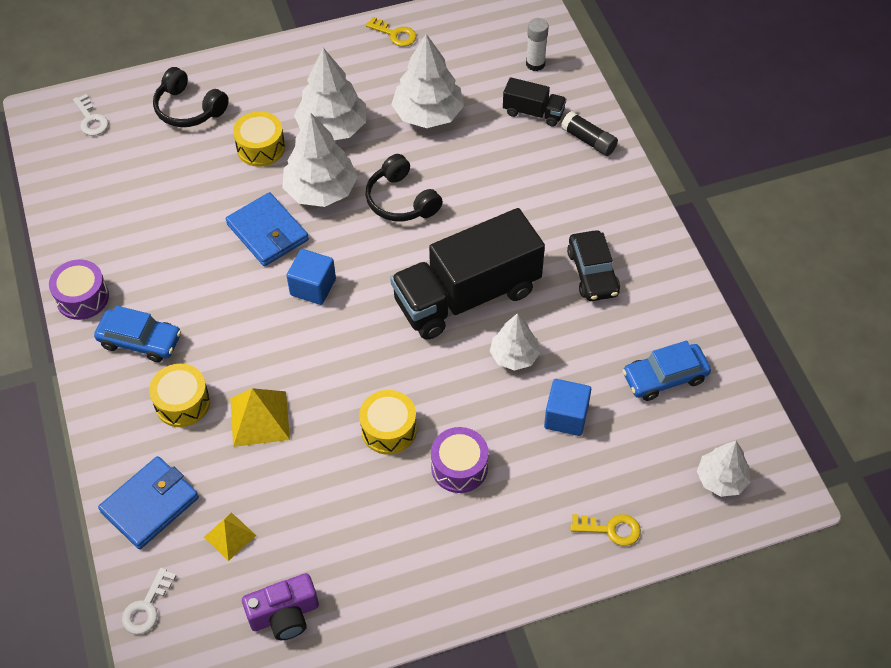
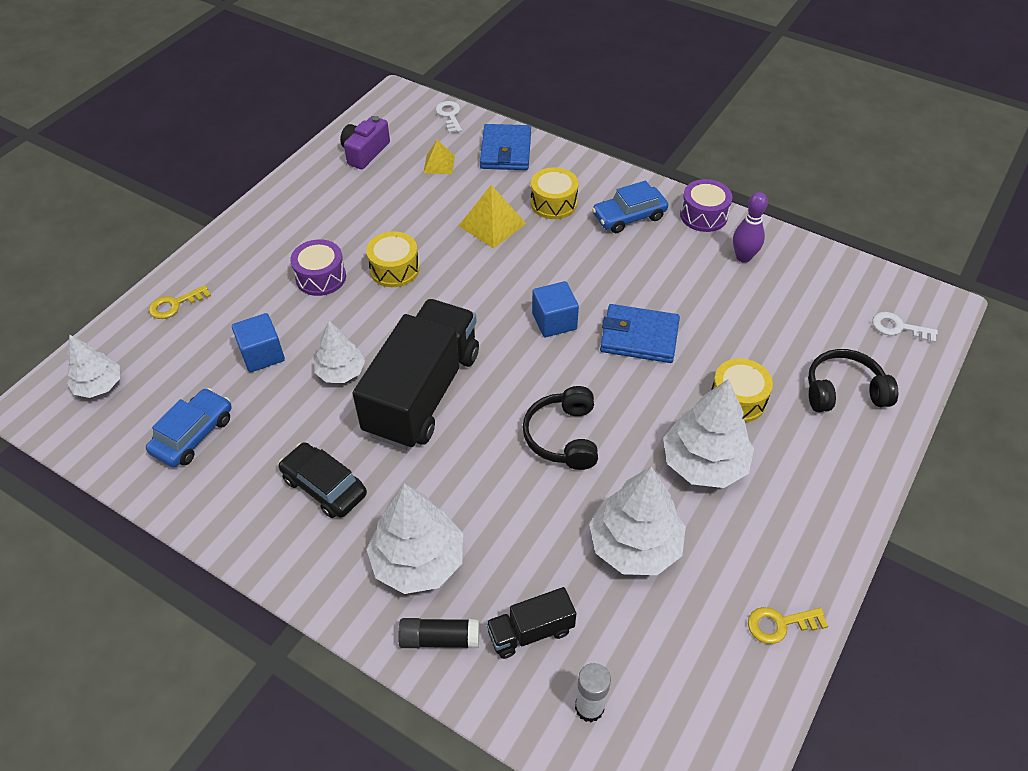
camera: 140 degrees right, 5 degrees down
white tree [282,112,358,207] -> white tree moved to [366,484,463,594]
black headphones [365,154,443,222] -> black headphones turned 105 degrees counterclockwise [522,386,598,470]
none -> purple bowling pin [733,192,768,263]

